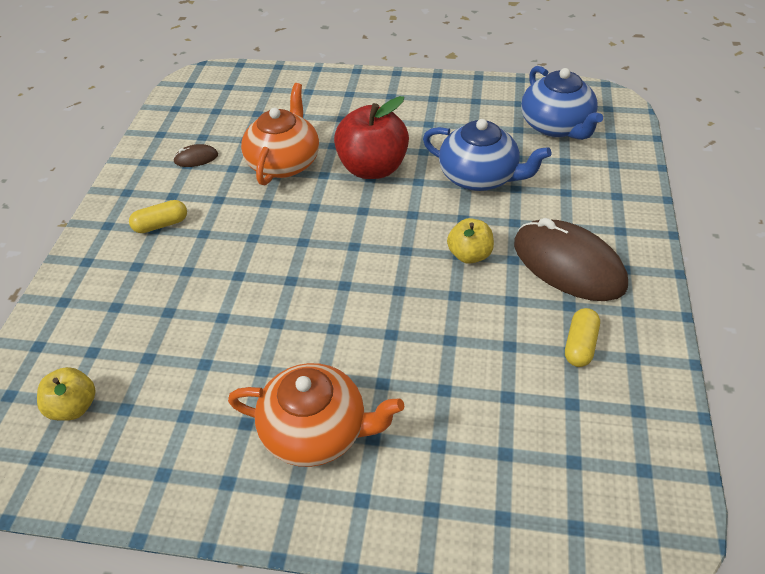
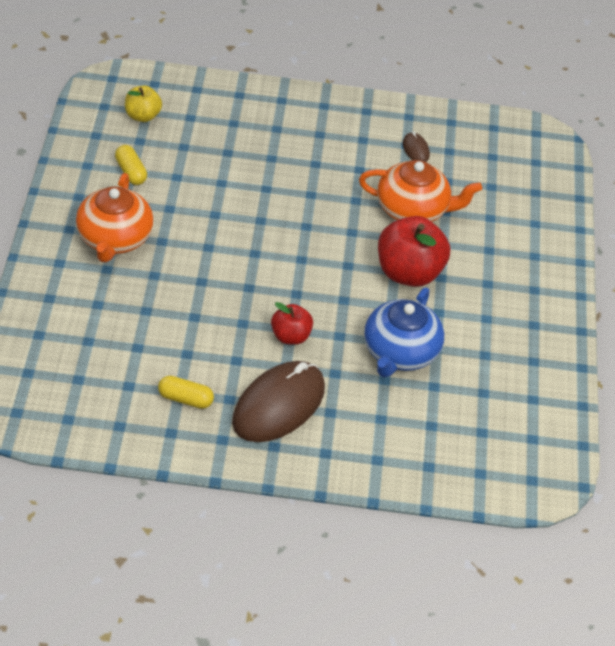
camera: 80 degrees right, 0 degrees up
yellow capsule [129,200,187,233] -> yellow capsule moved to [115,145,147,185]
yellow apple [447,218,494,264] -> red apple [271,302,313,345]
blue teapot [521,66,603,140] -> none

